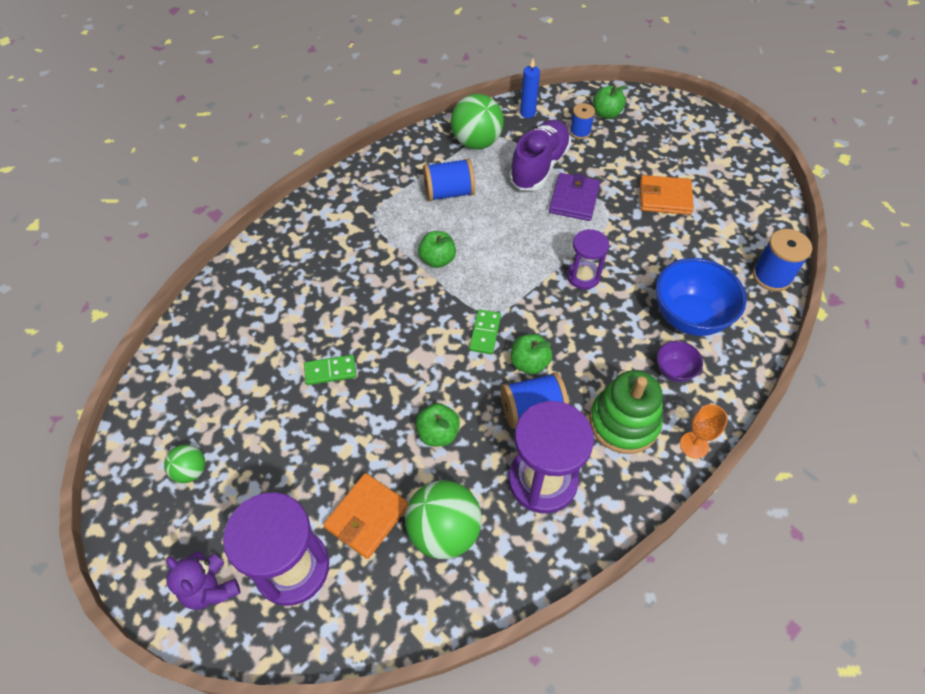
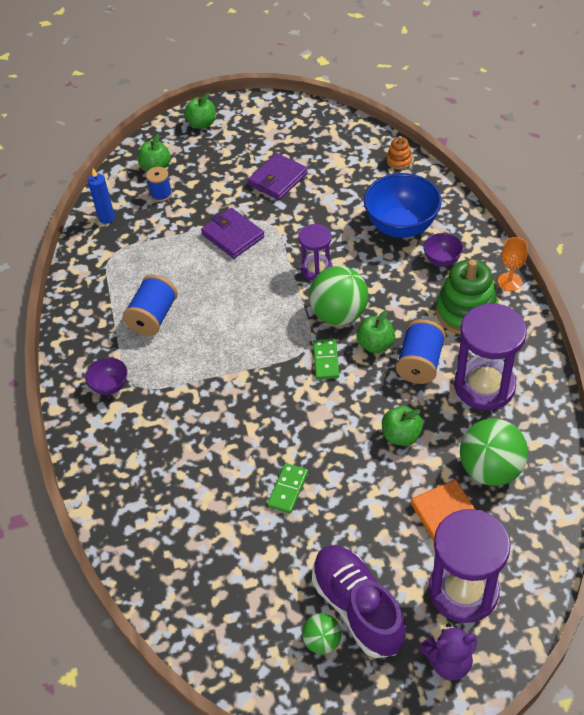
camera: 55 degrees left, 5 degrees down
green apple [418,231,456,268] -> green apple moved to [184,93,216,129]
green ball [451,94,504,149] -> green ball moved to [309,266,369,325]
green domino [469,309,501,354] -> green domino turned 45 degrees clockwise [313,339,339,379]
purple shoe [509,120,571,190] -> purple shoe moved to [312,545,406,658]
orange wallet [640,175,694,215] -> purple wallet [248,153,308,200]
blue spool [753,229,812,292] -> orange stacking toy [387,136,412,169]
none -> purple bowl [85,358,127,395]

